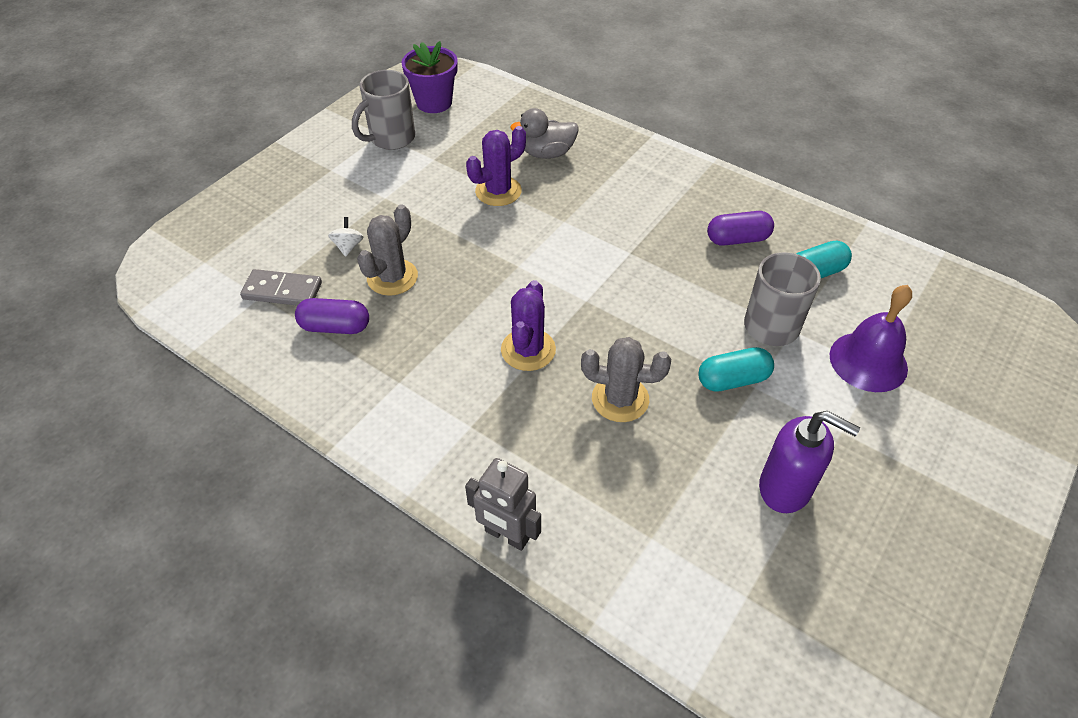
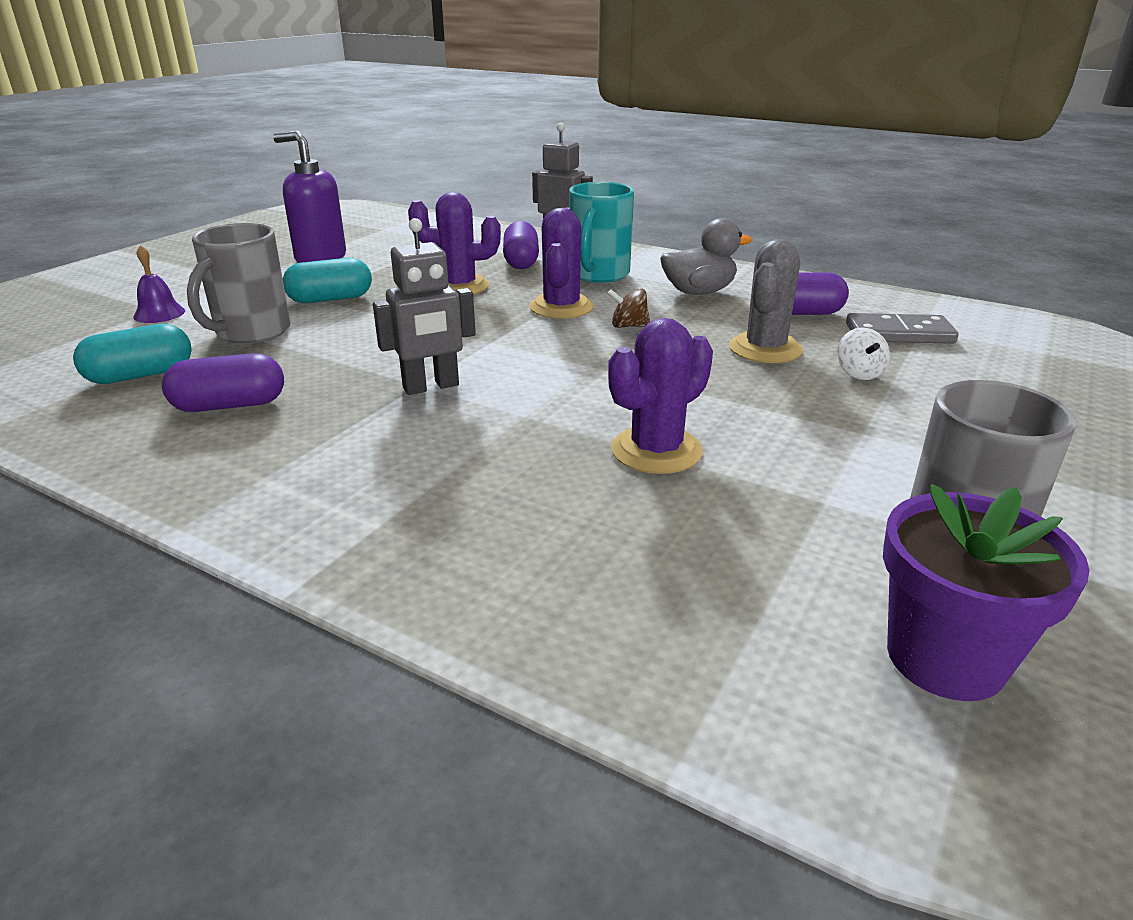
camera: 175 degrees right, 20 degrees down
grey duck [510,108,579,159] -> grey duck moved to [660,218,752,295]
grey cactus [581,337,671,422] -> purple cactus [408,192,501,294]
purple bell [830,285,912,392] -> purple bell [133,245,185,323], size x0.53
none -> grey robot [373,218,476,395]
none -> purple capsule [503,221,539,269]
none -> turquoise mug [569,182,634,283]
none -> brown spinning top [607,289,650,328]

